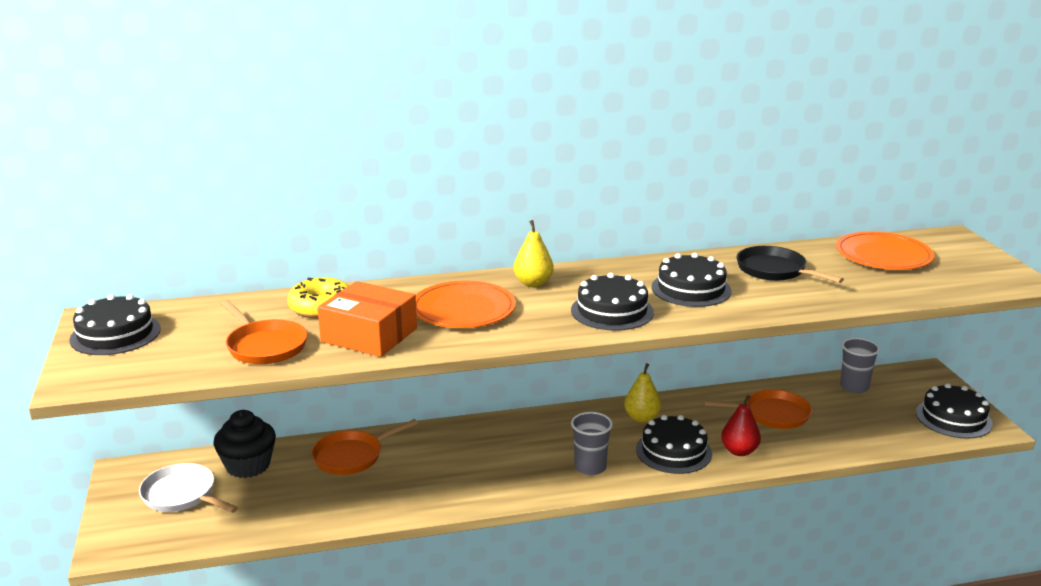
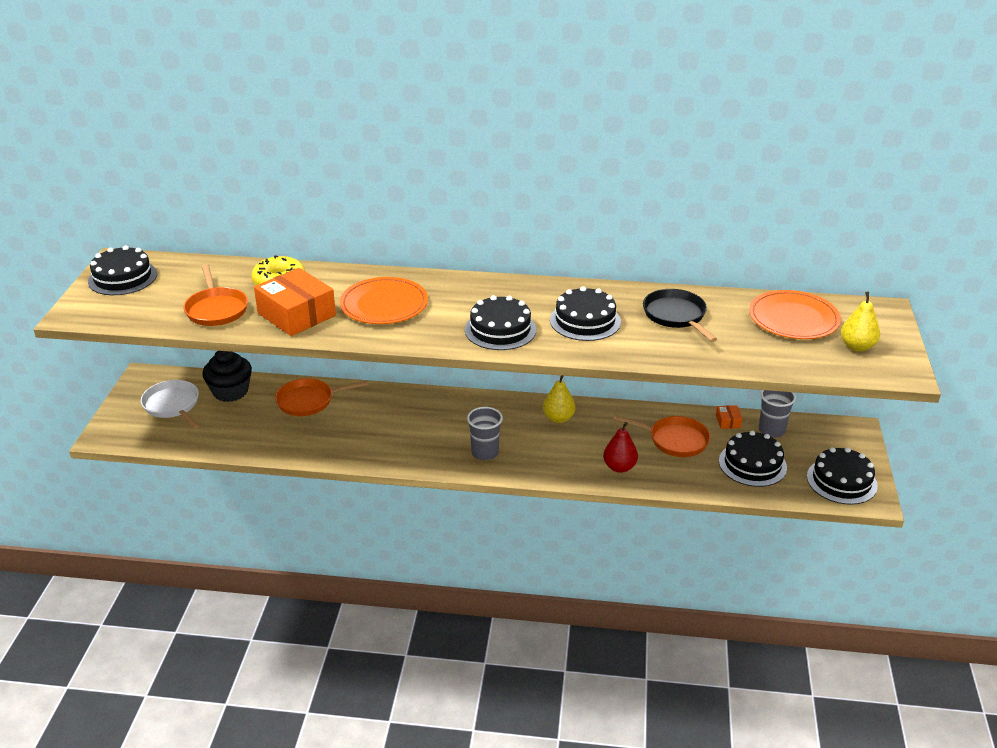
camera: 20 degrees right, 10 degrees up
yellow pear [514,220,554,287] -> yellow pear moved to [841,291,880,352]
black cake [636,415,712,474] -> black cake moved to [719,430,787,487]
none -> orange box [716,405,742,429]

